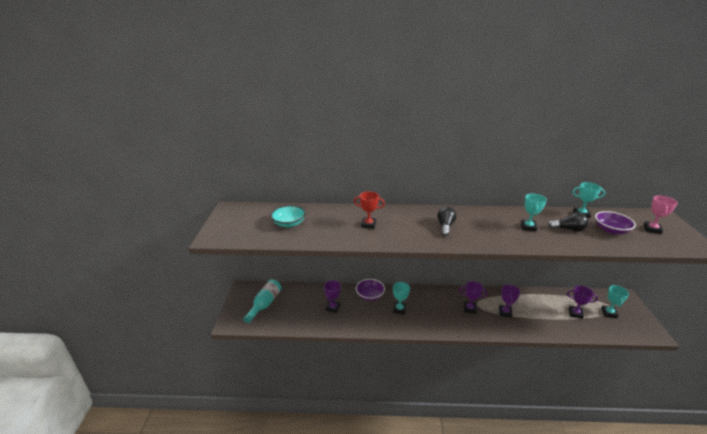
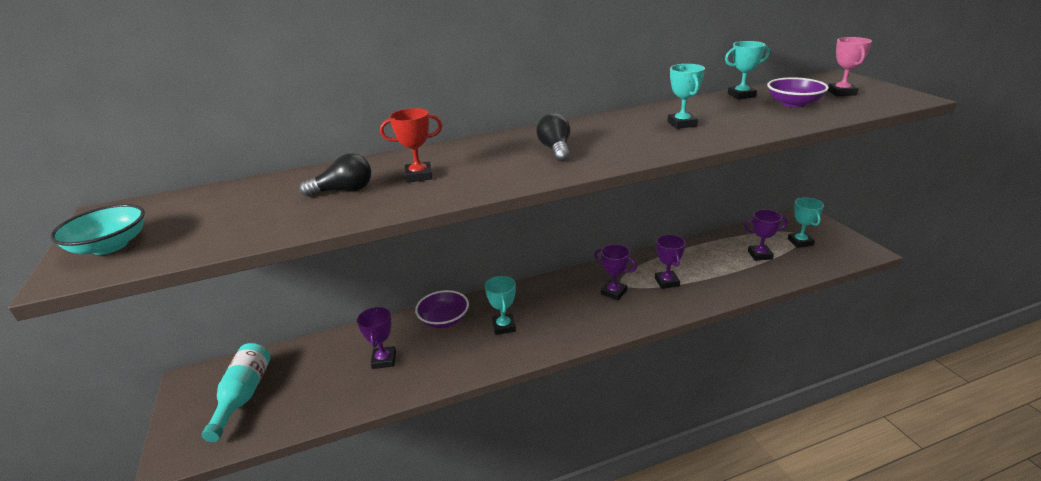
camera: 20 degrees left, 0 degrees up
turquoise bowl [271,205,306,227] -> turquoise bowl moved to [50,204,145,255]
purple trophy [459,281,488,314] -> purple trophy turned 45 degrees clockwise [594,244,637,300]
black light bulb [548,212,589,232] -> black light bulb moved to [299,153,371,197]

